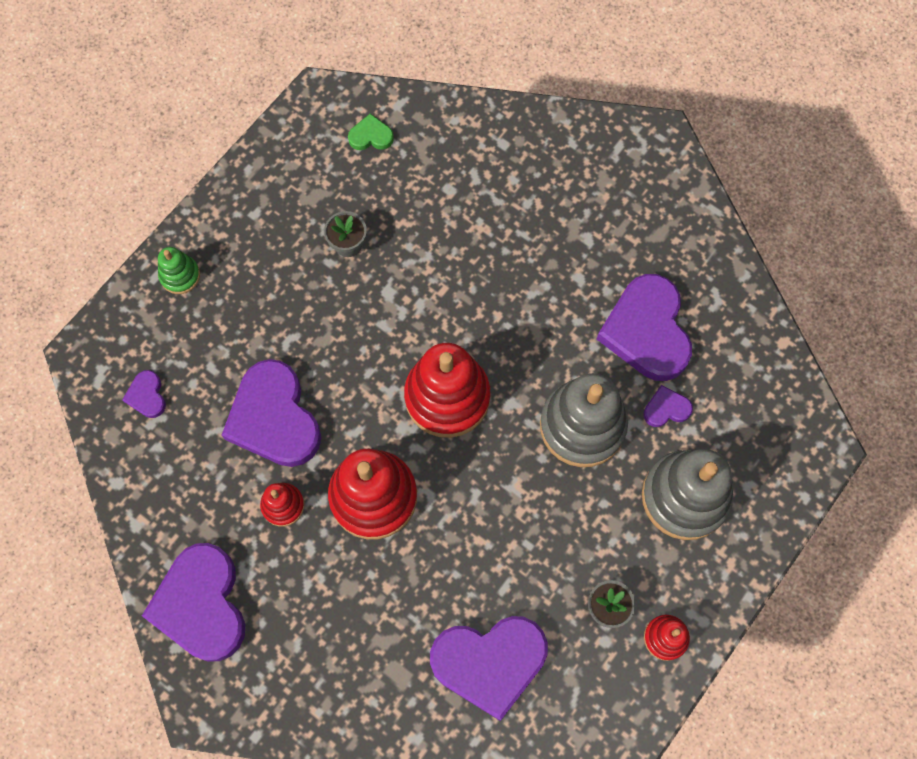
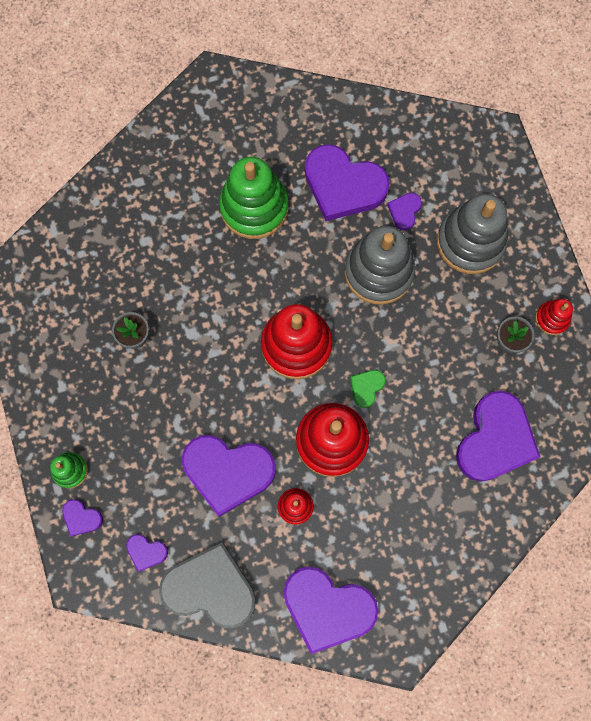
camera: 55 degrees left, 5 degrees up
green heart [348,114,394,150] -> green heart moved to [350,370,386,408]
none -> purple heart [62,499,103,536]
none -> grey heart [159,543,256,628]
none -> green stacking toy [219,157,288,239]

